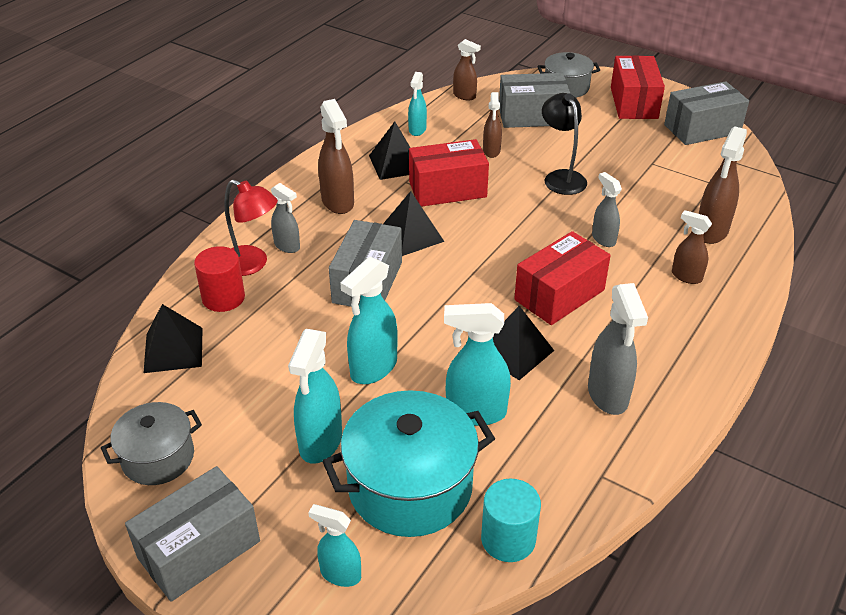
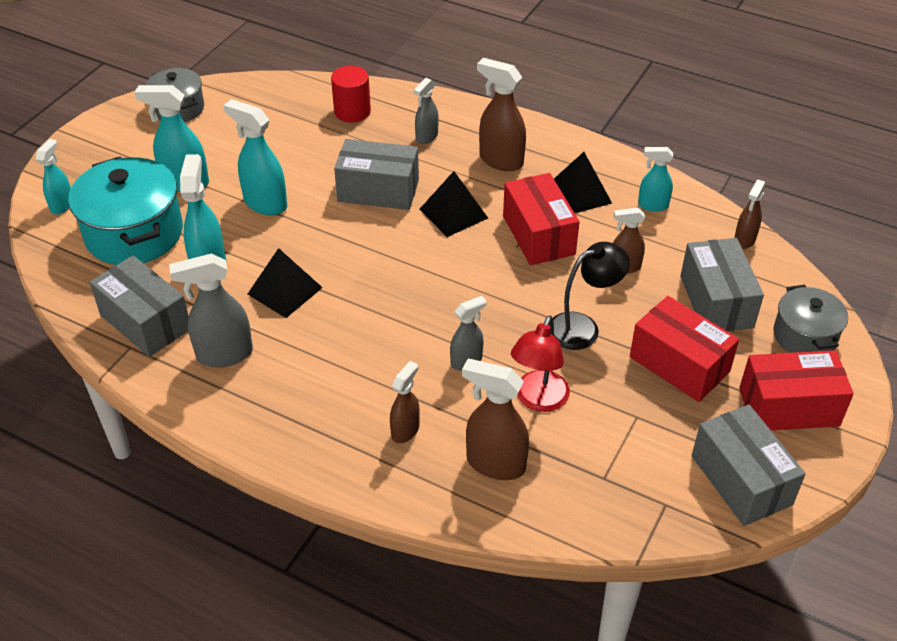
camera: 85 degrees right, 5 degrees up
grey box [125,466,260,602] -> grey box moved to [90,255,189,357]
black pyramid [144,304,202,373] -> none
red lamp [224,179,278,276] -> red lamp moved to [511,315,570,412]
brown spray bottle [318,99,354,214] -> brown spray bottle turned 60 degrees clockwise [477,58,526,171]
turquoise cylinder [481,479,541,562] -> none
red box [514,231,611,325] -> red box moved to [630,296,739,402]

